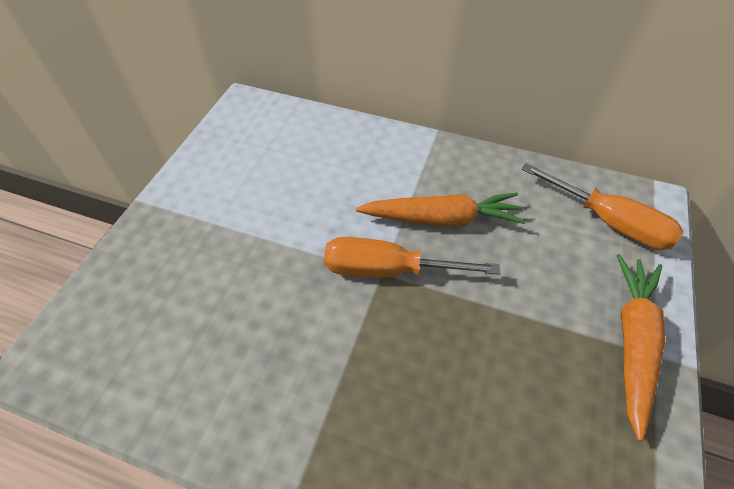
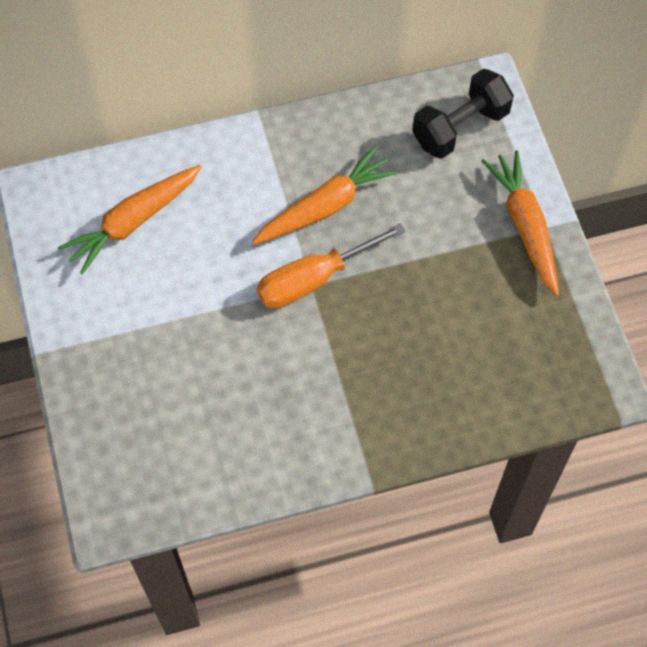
camera: 35 degrees left, 10 degrees up
orange screwdriver [521,163,683,250] -> black dumbbell [412,69,514,159]
none -> orange carrot [58,165,201,274]

